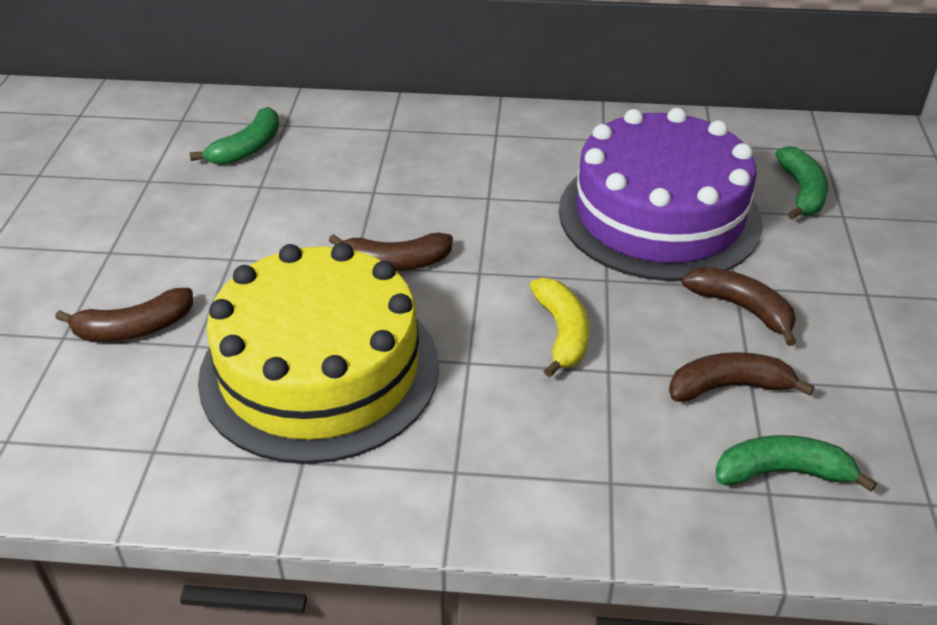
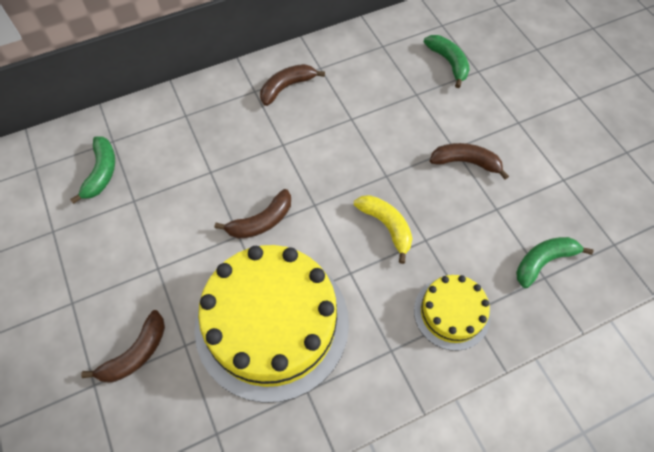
camera: 30 degrees left, 20 degrees up
purple cake [559,108,763,281] -> none
brown banana [669,352,814,402] -> brown banana moved to [260,64,325,106]
none -> yellow cake [414,275,490,351]

